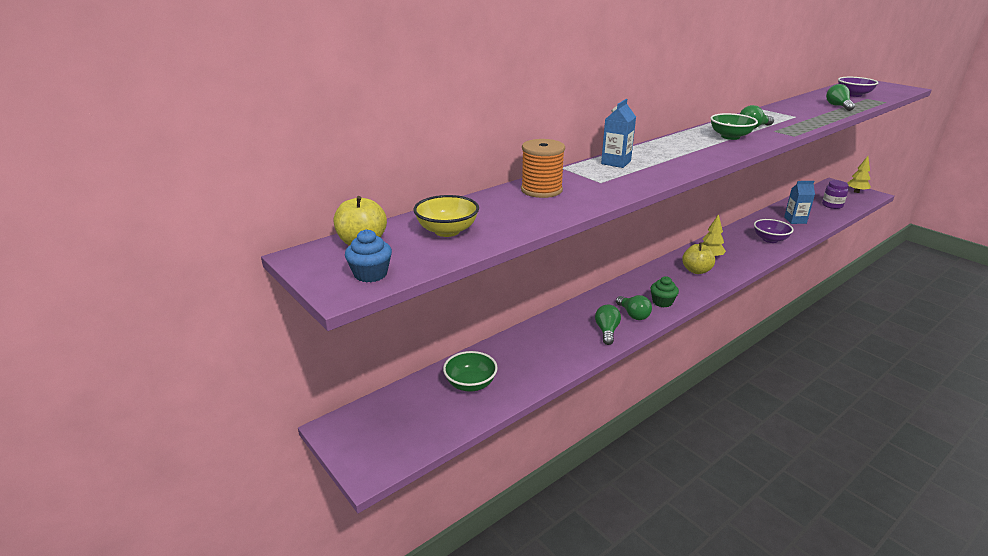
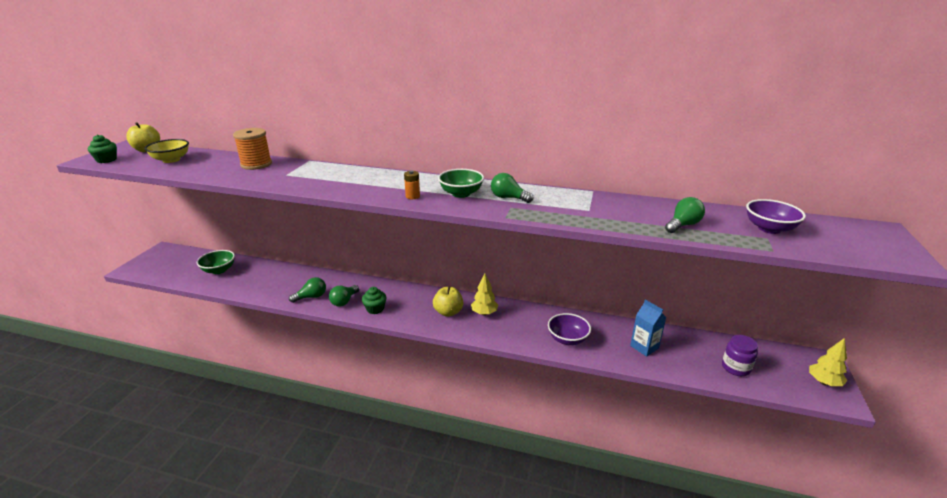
camera: 55 degrees right, 0 degrees up
blue cupcake [345,229,392,283] -> green cupcake [88,135,117,163]
blue carton [601,99,636,168] -> none
none -> orange battery [404,171,420,199]

